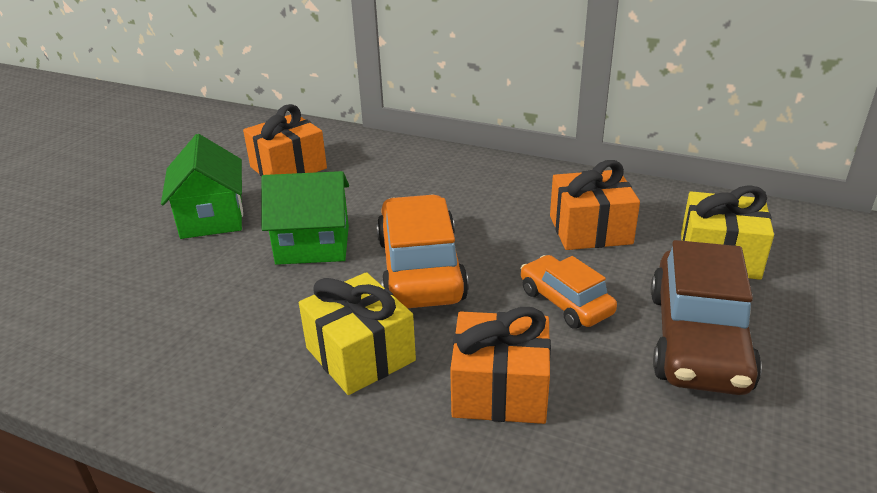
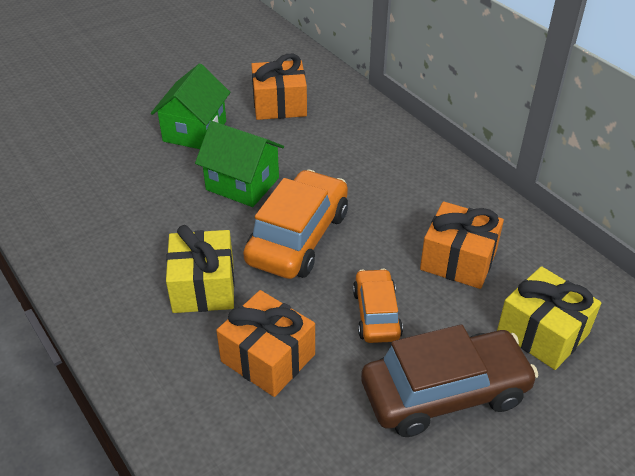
camera: 30 degrees right, 10 degrees up
brown car [651,240,762,395] -> brown car turned 150 degrees counterclockwise [361,324,538,437]

